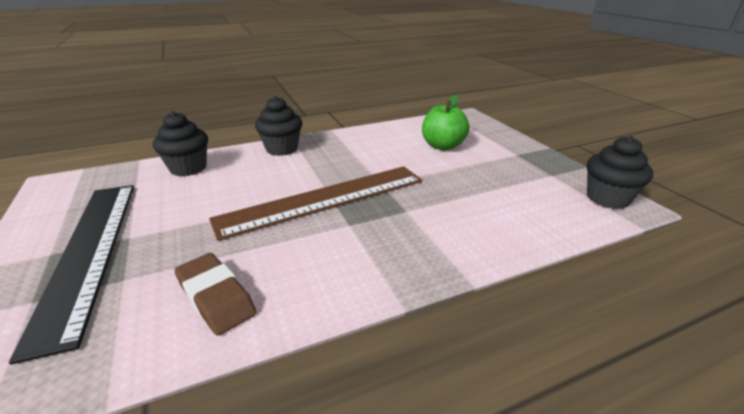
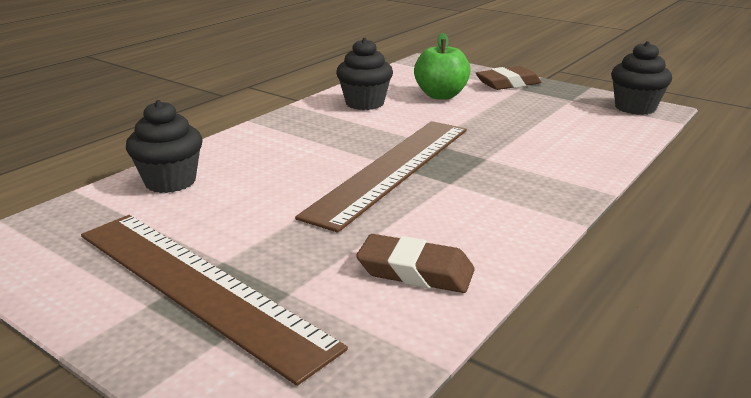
camera: 30 degrees left, 5 degrees down
black ruler [9,185,134,364] -> brown ruler [81,215,348,386]
black cupcake [255,96,302,156] -> black cupcake moved to [336,38,393,110]
none -> brown eraser [476,66,541,90]

